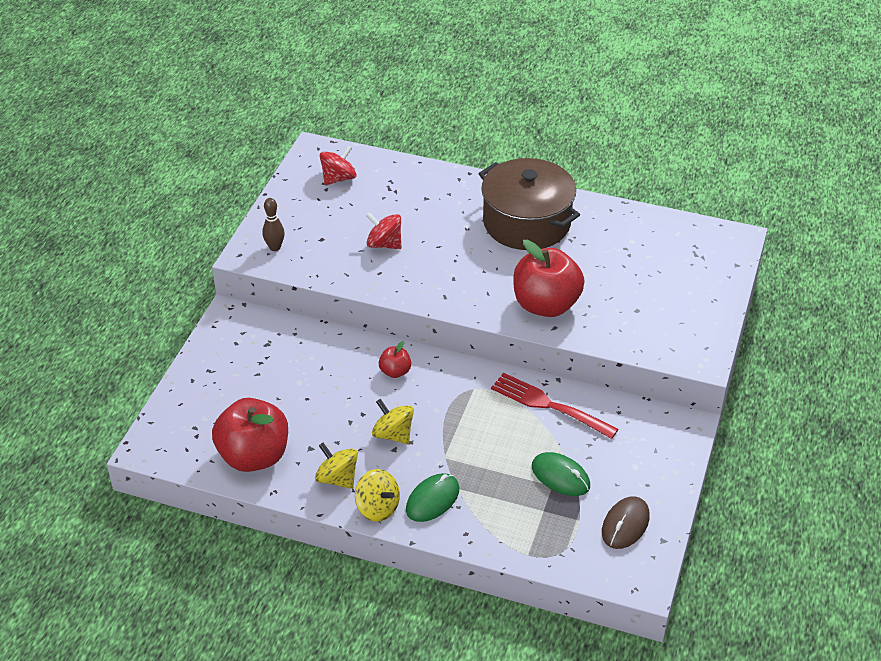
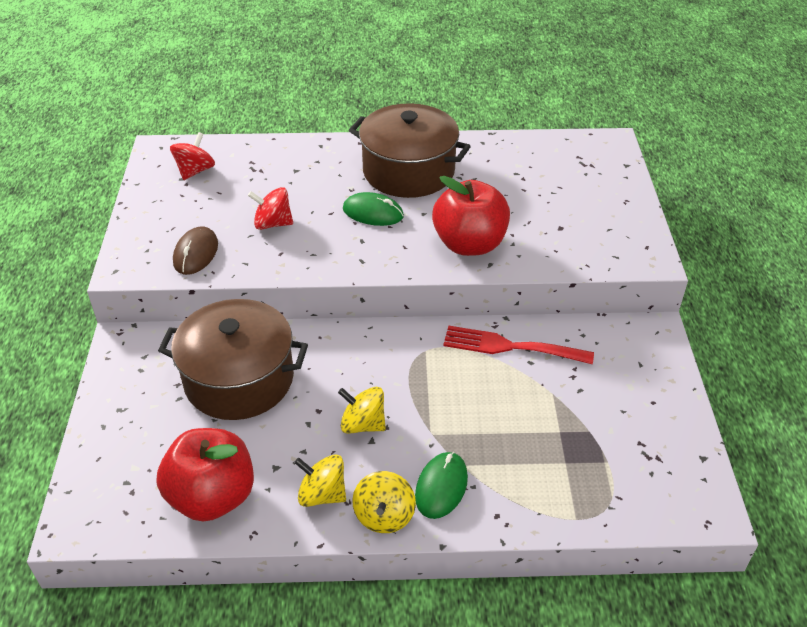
camera: 20 degrees left, 0 degrees up
brown bowling pin [262,198,285,251] -> none
yellow spinning top [355,469,400,522] -> yellow spinning top turned 75 degrees clockwise [352,471,416,533]
red apple [379,341,411,378] -> none
green mouse [532,452,590,496] -> green mouse moved to [343,192,404,226]
brown mouse [602,496,650,549] -> brown mouse moved to [173,227,218,275]
none -> brown pot [158,299,308,420]

